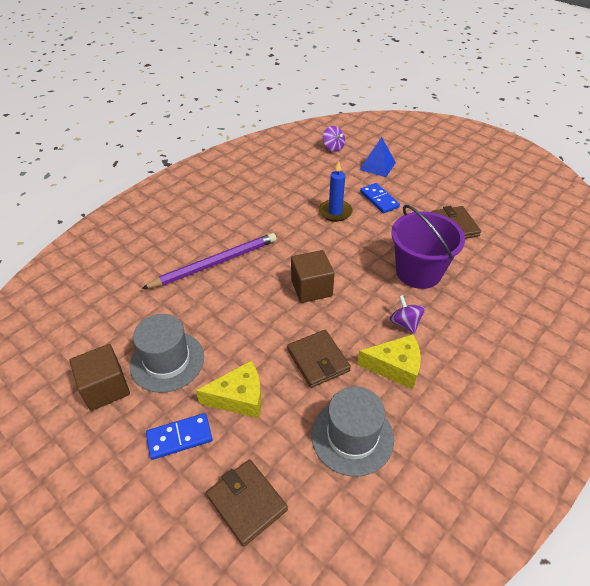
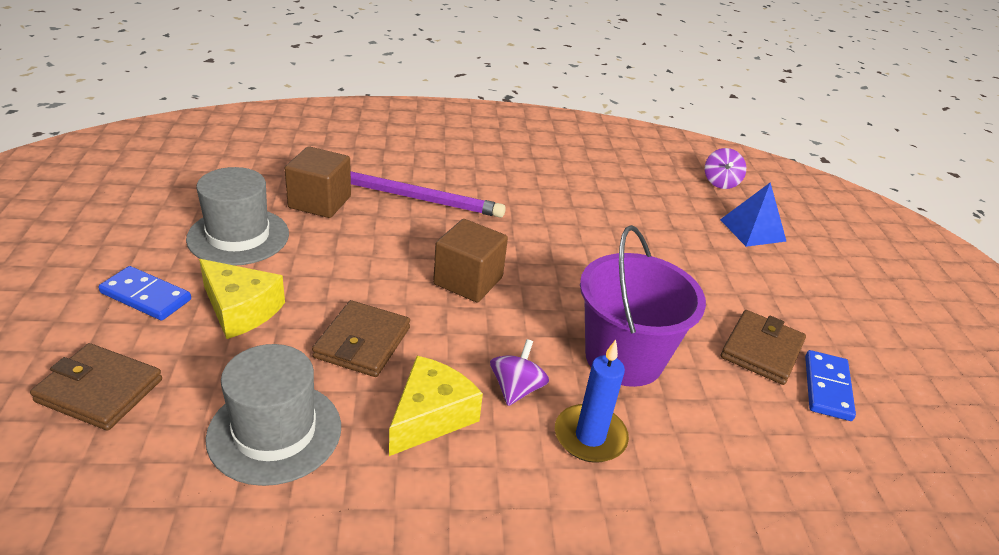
camera: 40 degrees right, 10 degrees down
brown cube [70,344,130,411] -> brown cube moved to [284,146,351,218]
brown wallet [206,459,288,547] -> brown wallet turned 75 degrees counterclockwise [30,343,162,431]
blue candle [319,162,353,222] -> blue candle moved to [555,340,629,463]
yellow cheese [357,334,421,389] -> yellow cheese turned 105 degrees counterclockwise [389,356,483,456]
blue domino [360,183,400,213] -> blue domino moved to [805,350,856,421]

